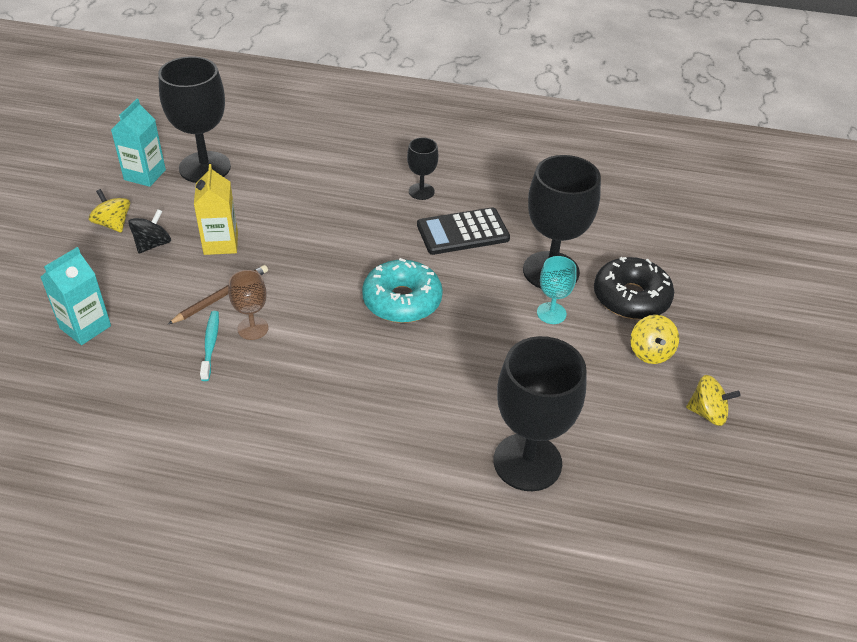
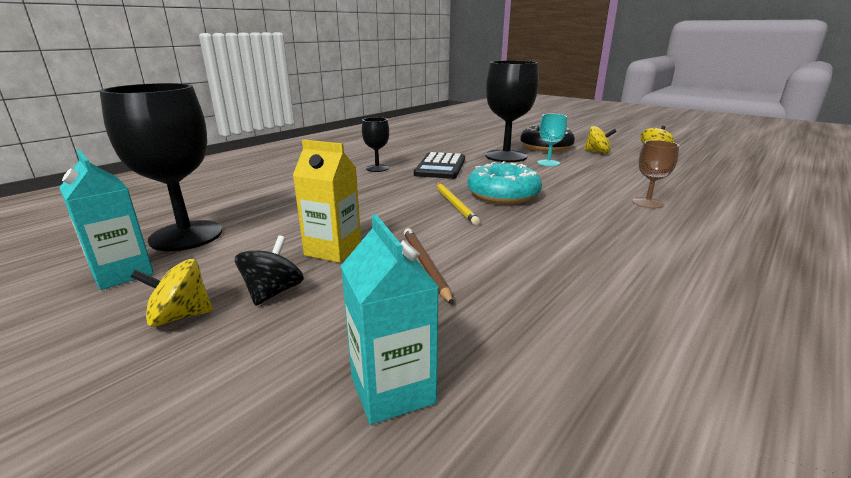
camera: 60 degrees left, 20 degrees down
black spinning top [128,209,171,253] -> black spinning top turned 45 degrees clockwise [235,235,304,306]
turquoise toothbrush [200,311,219,381] -> none
brown goblet [228,270,268,340] -> brown goblet moved to [632,140,679,209]
black goblet [494,336,587,491] -> none
none -> yellow pencil [436,183,480,225]

